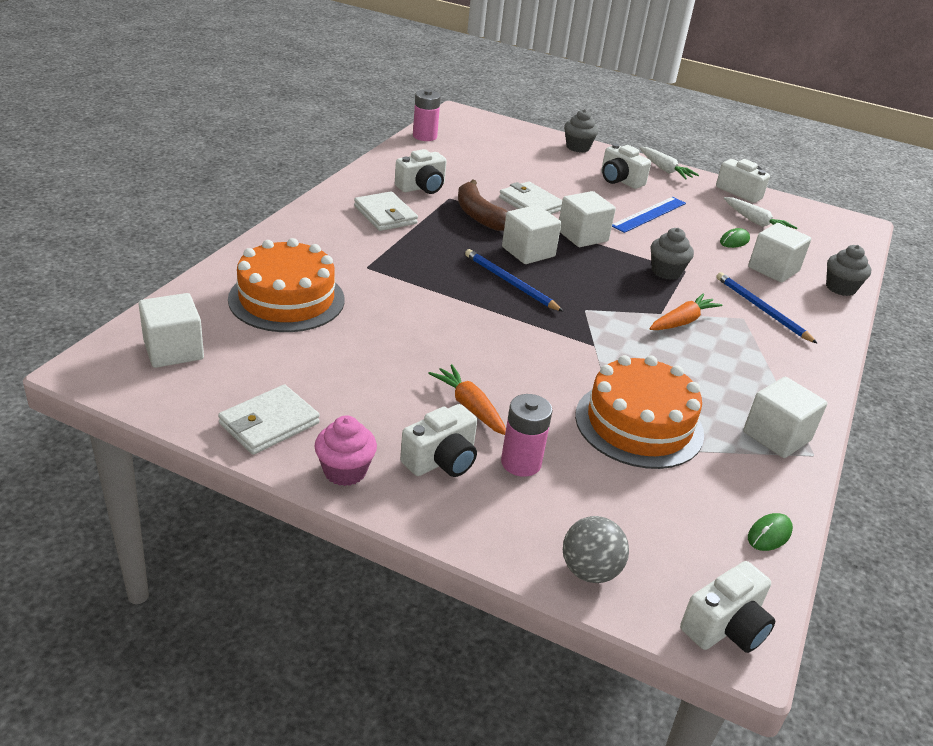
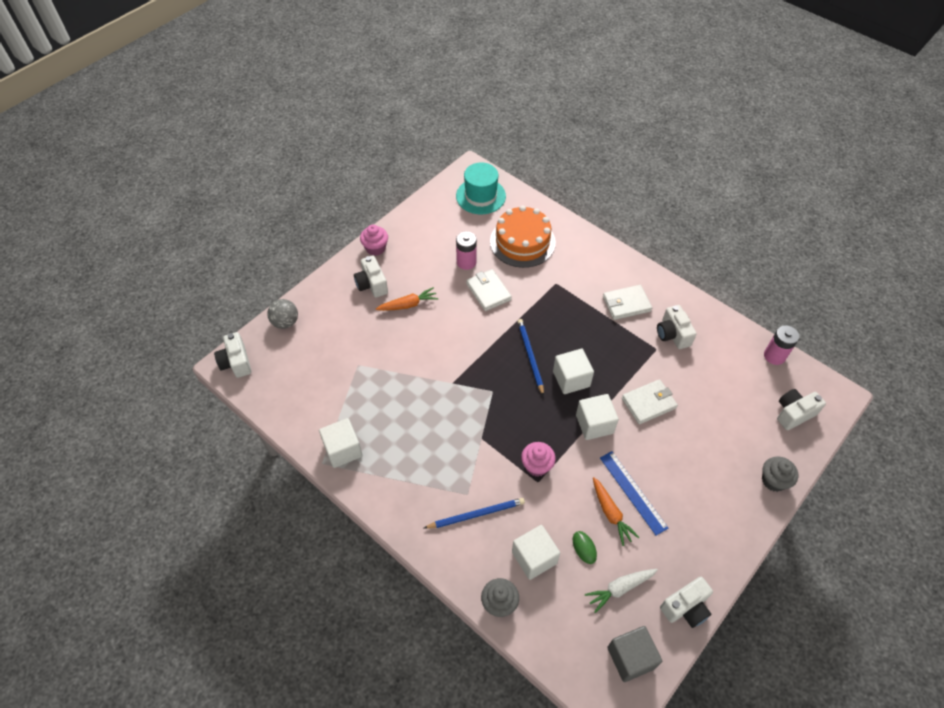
camera: 110 degrees right, 20 degrees up
white cube [139,293,204,368] -> turquoise hat [456,163,506,214]
white wallet [218,384,320,455] -> white wallet moved to [466,269,512,311]
brown banana [458,179,508,231] -> none
blue pencil [465,249,564,312] -> blue pencil turned 75 degrees counterclockwise [517,319,544,396]
pink battery [501,394,553,477] -> pink battery moved to [456,231,477,270]
orange cake [575,355,704,469] -> none
white camera [601,143,651,189] -> white camera moved to [777,389,826,430]
white carrot [639,147,699,180] -> none
orange carrot [649,294,722,330] -> orange carrot moved to [593,477,640,546]
grey cupcake [651,228,694,280] -> pink cupcake [521,442,556,477]
green mouse [748,513,793,551] -> none
none -> grey cube [607,626,662,682]

